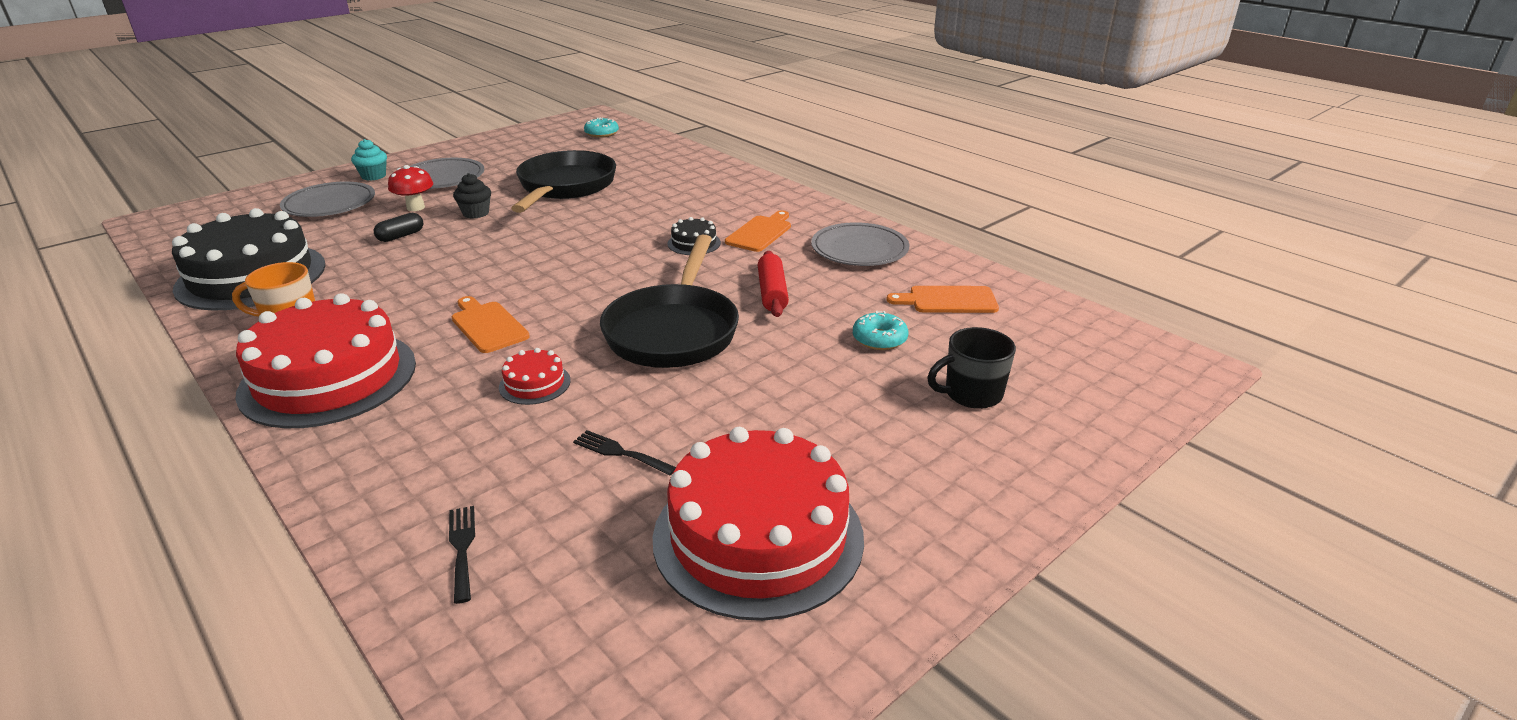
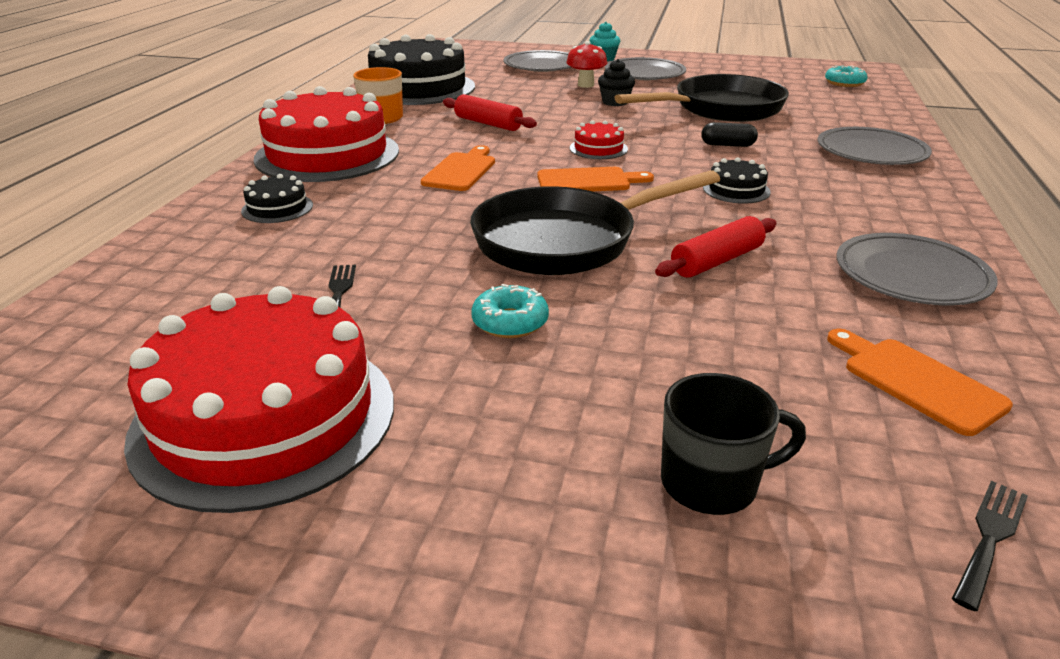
camera: 55 degrees right, 0 degrees up
black capsule [374,213,423,242] -> black capsule moved to [701,122,758,147]
black fork [449,506,475,604] -> black fork moved to [952,481,1028,611]
red cake [499,348,571,405] -> red cake moved to [570,120,628,159]
orange cutting board [725,210,791,252] -> orange cutting board moved to [537,167,654,191]
turquoise donut [853,311,908,350] -> turquoise donut moved to [471,284,549,338]
black mug [927,327,1016,409] -> black mug turned 135 degrees clockwise [661,373,806,515]
none -> black cake [241,174,313,223]
none -> red rolling pin [443,94,537,131]
none -> grey plate [818,127,932,165]

